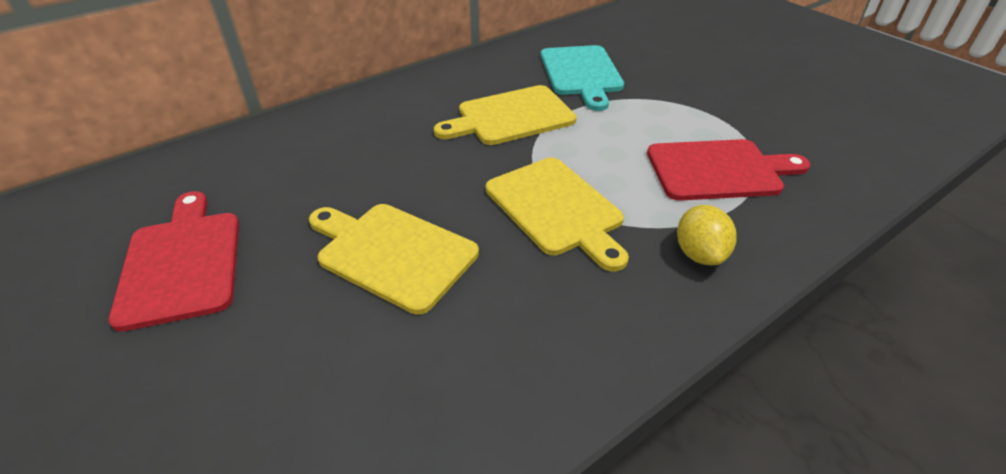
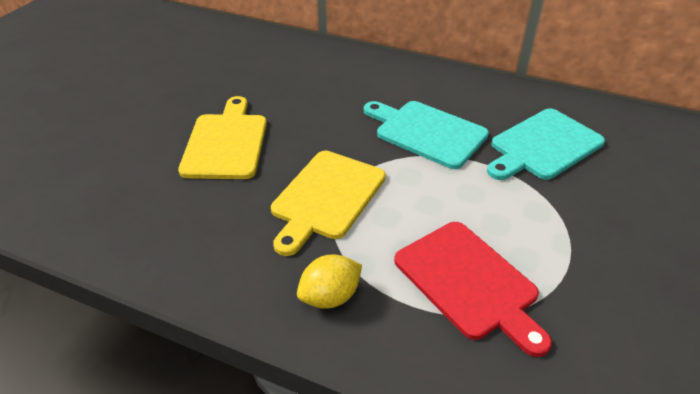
camera: 60 degrees right, 0 degrees up
red cutting board [109,191,239,332] -> none
yellow cutting board [434,85,577,145] -> turquoise cutting board [364,101,489,169]

